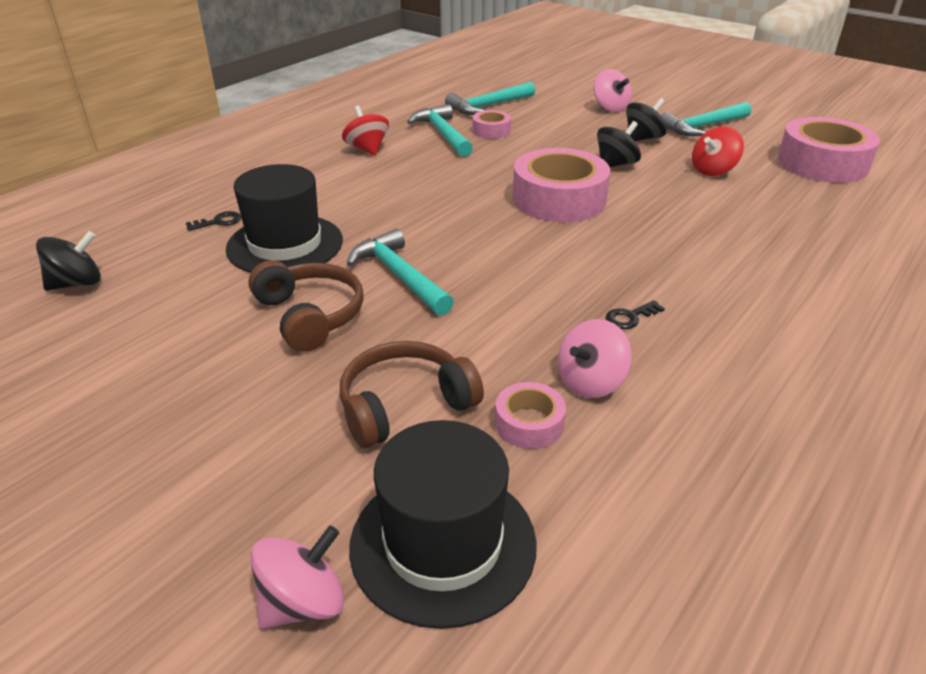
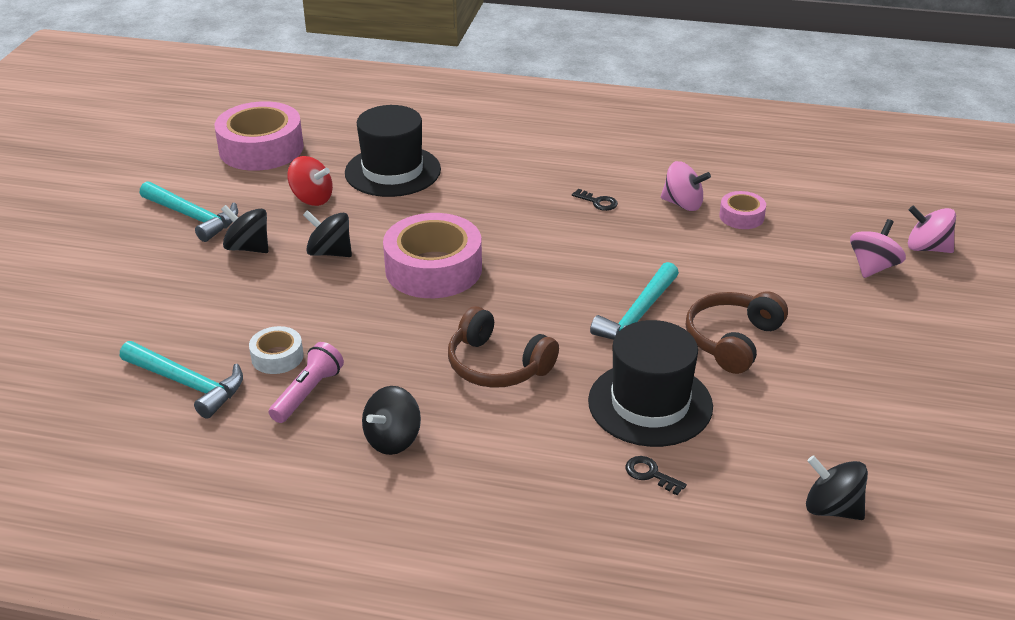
camera: 115 degrees left, 0 degrees up
brown headphones [340,341,484,448] -> brown headphones moved to [448,306,559,388]
red spinning top [342,106,389,156] -> black spinning top [362,386,421,455]
black hat [349,420,537,629] -> black hat moved to [345,105,441,197]
turquoise hammer [407,104,473,157] -> pink flashlight [269,342,344,423]
pink tape [473,110,511,139] -> white tape [249,326,304,374]
pink spinning top [594,69,632,112] -> pink spinning top moved to [850,219,906,278]

